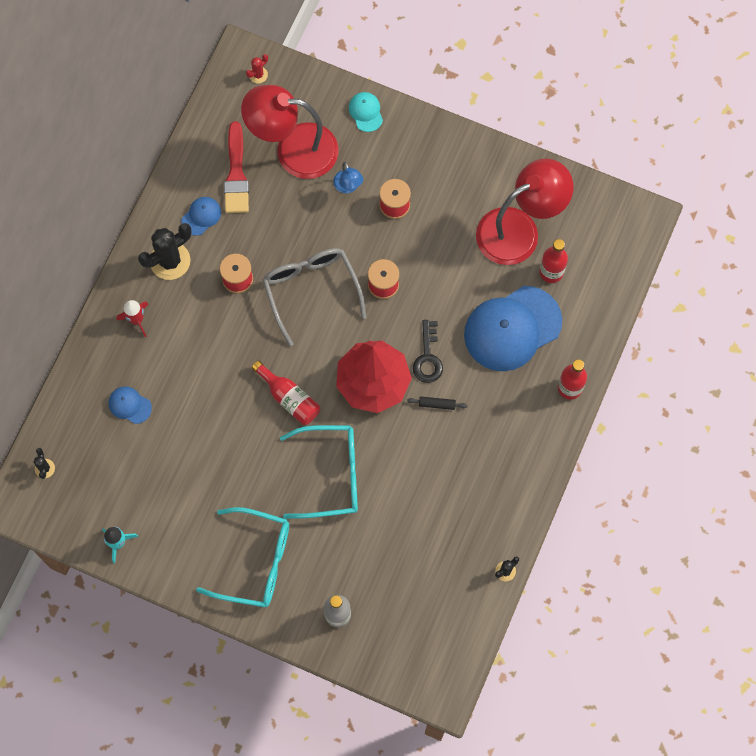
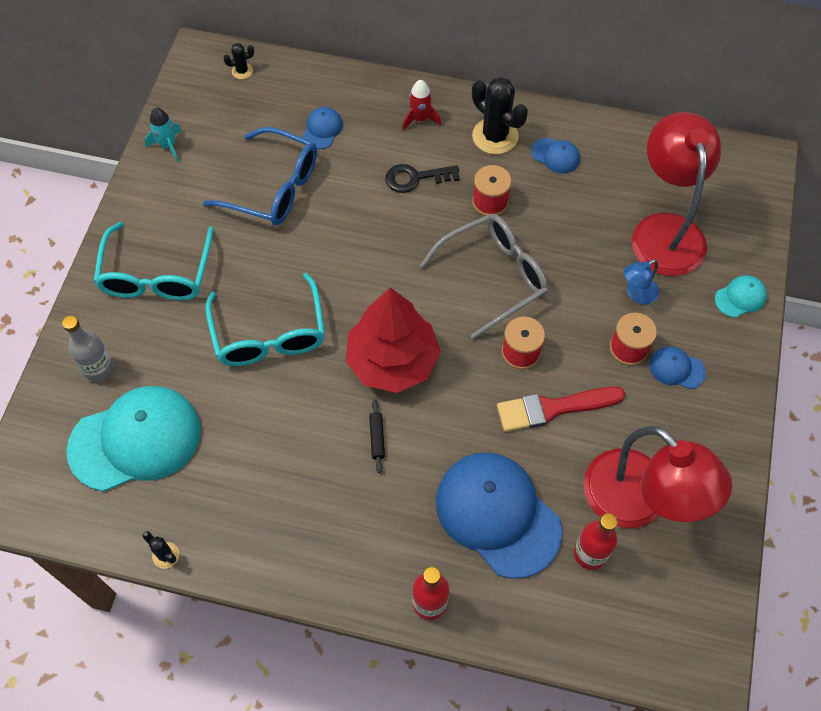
camera: 80 degrees right, 10 degrees down
red brush [224,121,249,213] -> red brush moved to [497,387,625,432]
red cactus [246,54,268,83] -> none
red bottle [252,360,320,425] -> none
black key [413,320,443,383] -> black key moved to [385,164,460,193]
none -> turquoise cap [66,386,201,491]
none -> blue glasses [203,127,317,226]
none -> blue cap [650,346,706,389]

